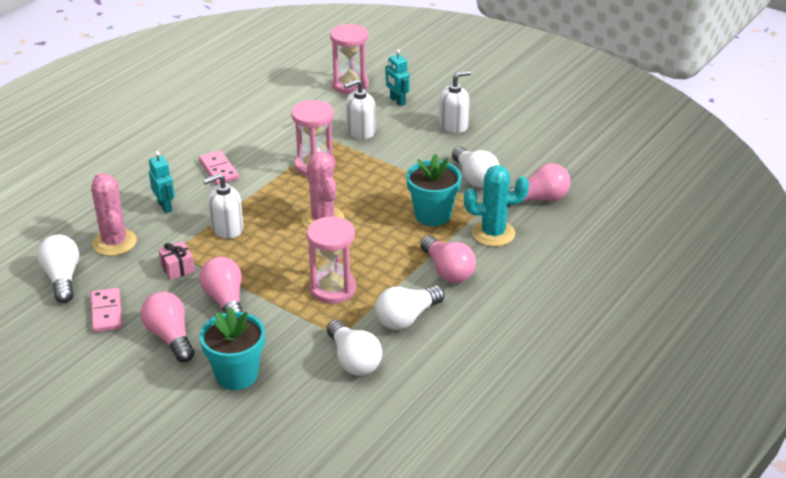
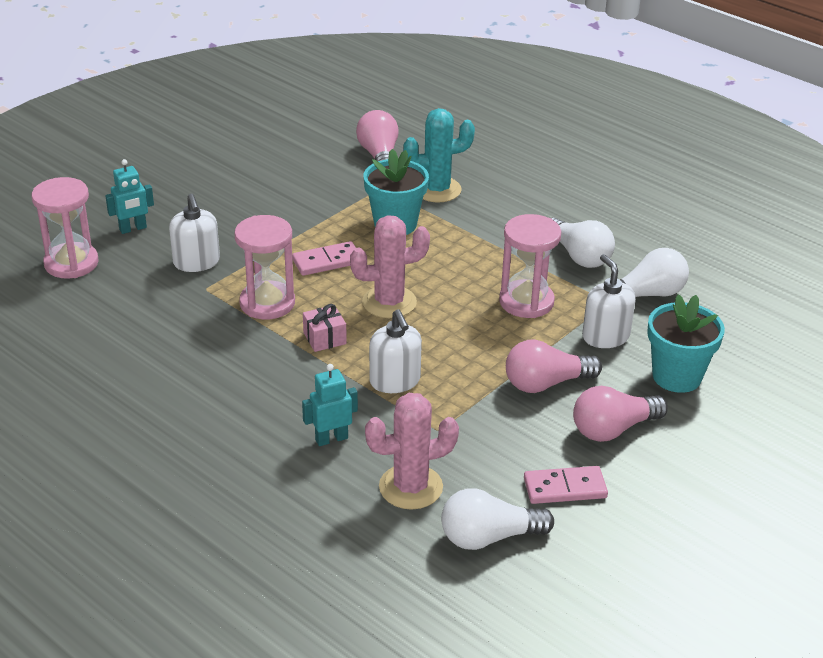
camera: 85 degrees left, 0 degrees up
pink gift [158,241,195,280] -> pink gift moved to [303,304,347,352]
pink domino [199,150,239,185] -> pink domino moved to [292,241,356,276]
pink light bulb [420,236,476,283] -> none
white soap dispenser [439,71,471,133] -> white soap dispenser moved to [582,254,636,348]
white light bulb [452,146,500,188] -> none
turquoise cactus [464,165,529,247] -> turquoise cactus turned 75 degrees clockwise [403,108,475,203]

